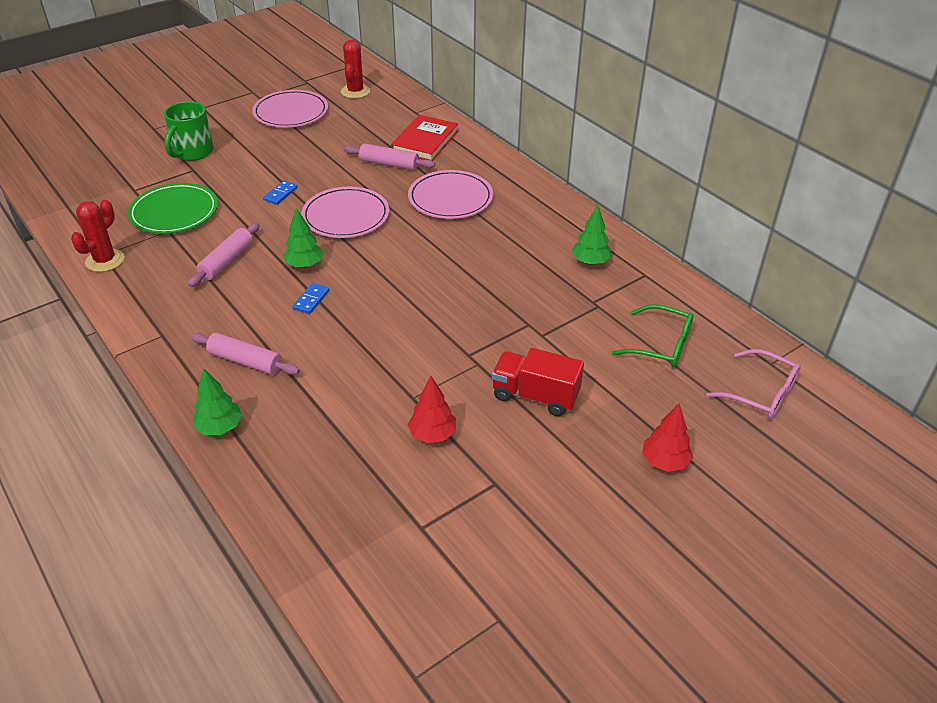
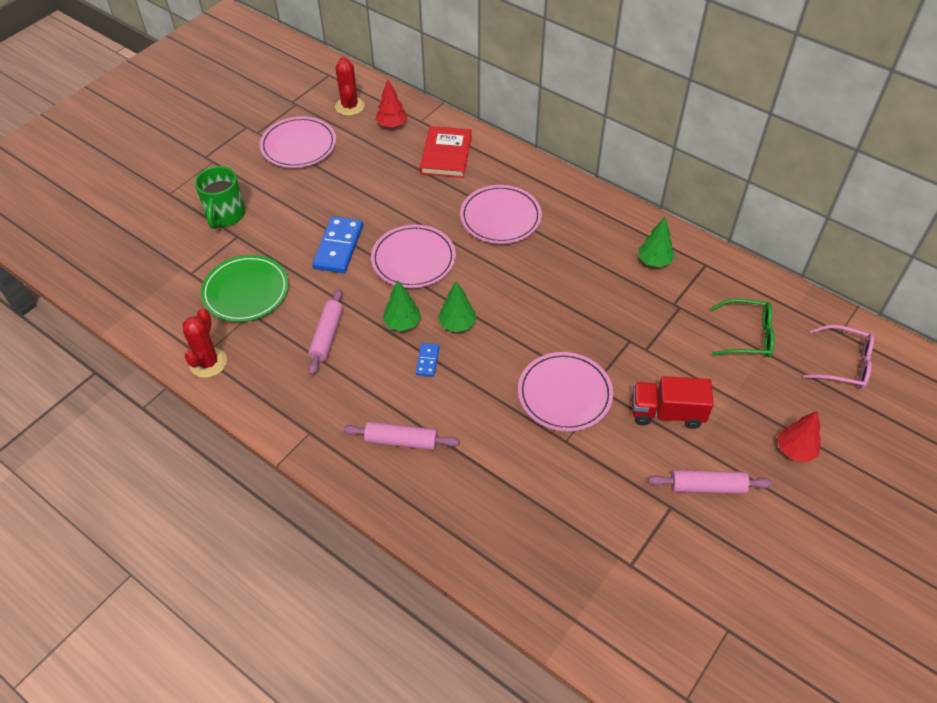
camera: 15 degrees left, 10 degrees up
green tree [193,368,242,435] -> green tree moved to [438,281,476,332]
blue domino [263,181,297,205] -> blue domino [312,216,363,273], size x1.97
pink rolling pin [344,143,435,170] -> pink rolling pin moved to [648,470,772,494]
red tree [408,376,456,443] -> red tree moved to [376,80,408,127]
none -> pink plate [518,352,613,432]

